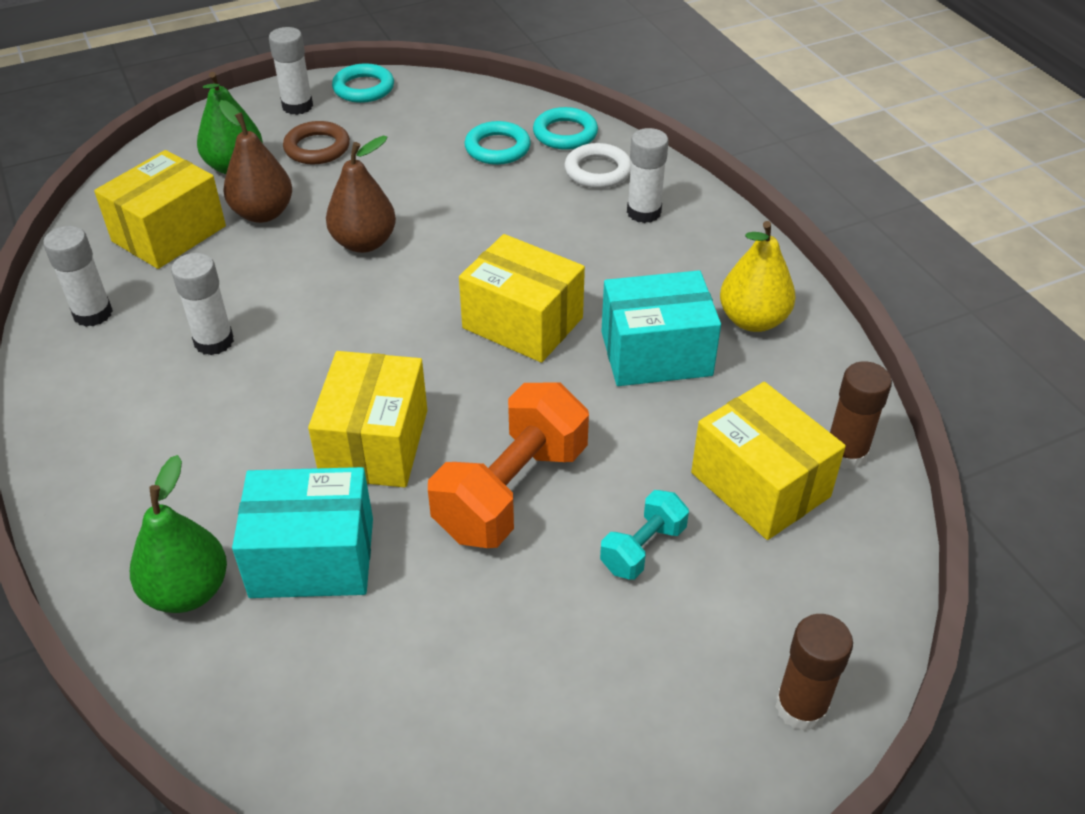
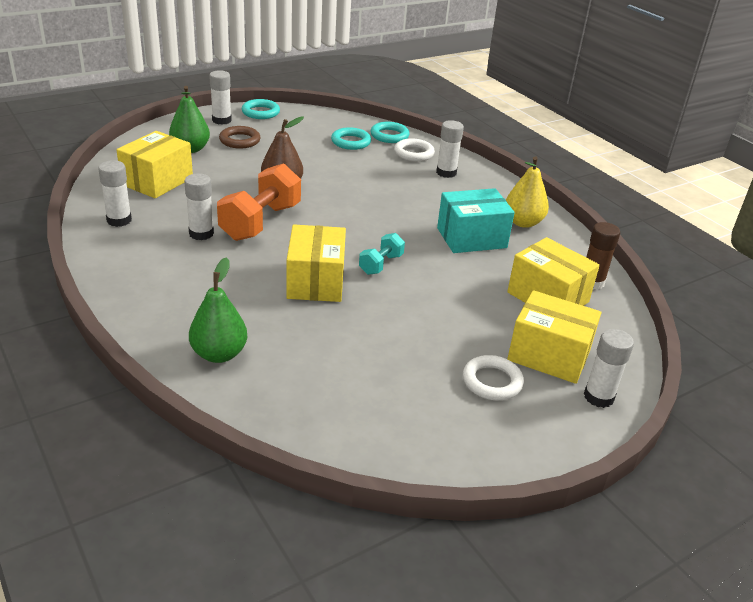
camera: 10 degrees left, 10 degrees down
brown pear [219,100,292,223] -> none
turquoise box [232,467,373,598] -> none
orange dumbbell [428,383,589,548] -> orange dumbbell moved to [217,163,301,241]
yellow box [459,234,585,363] -> yellow box moved to [507,290,601,384]
turquoise dumbbell [600,490,689,580] -> turquoise dumbbell moved to [359,233,405,275]
brown glue stick [775,614,853,731] -> white glue stick [584,329,634,408]
none -> white ring [463,355,524,400]

